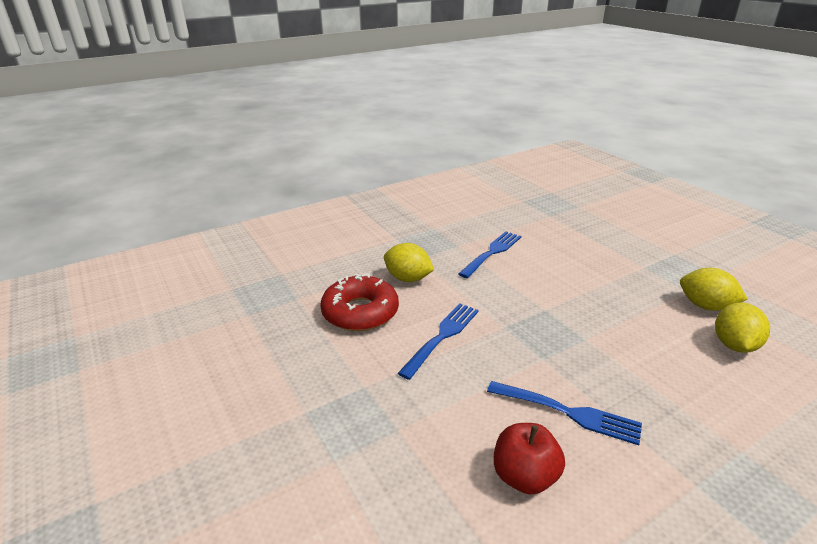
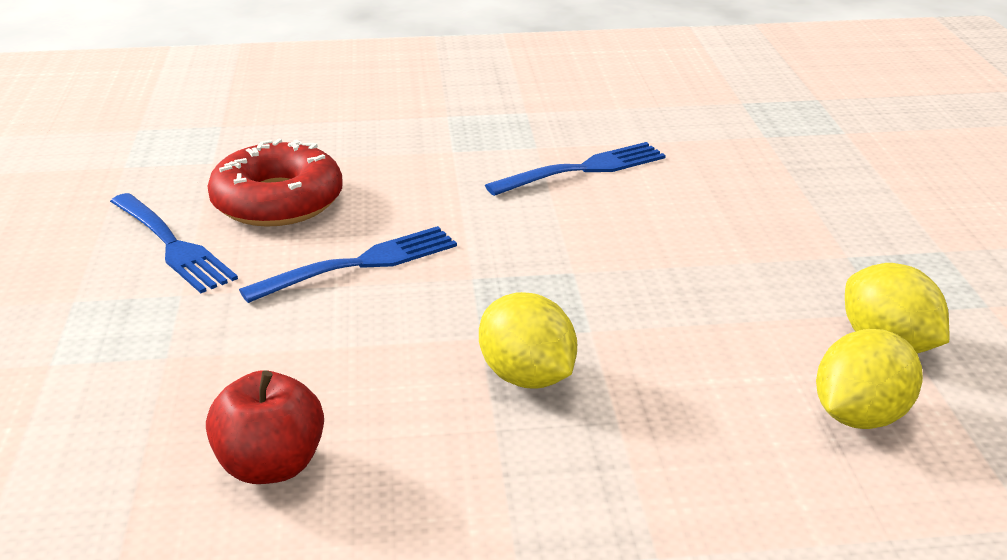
camera: 25 degrees right, 0 degrees up
yellow lemon [384,243,434,282] -> yellow lemon moved to [479,292,577,388]
blue fork [487,381,642,445] -> blue fork moved to [110,193,238,293]

